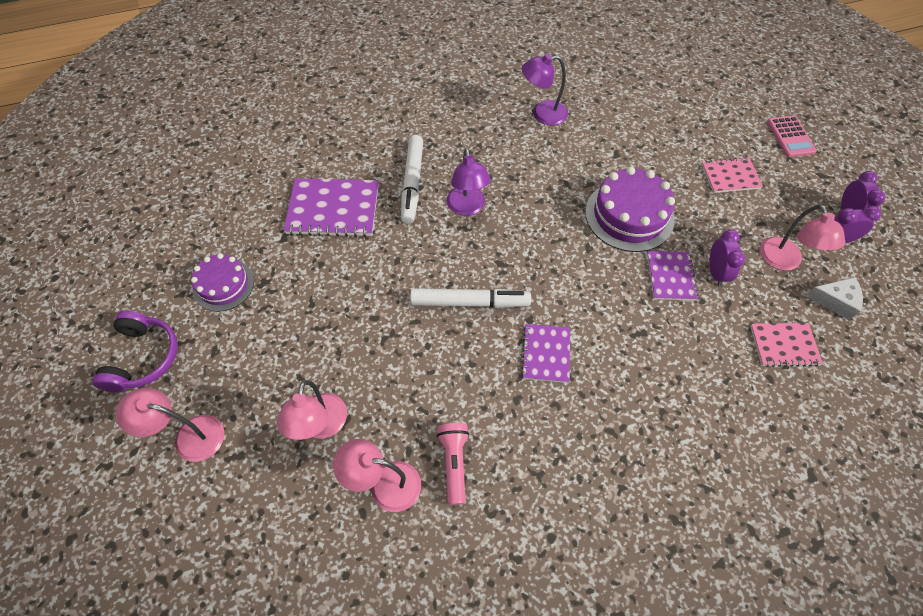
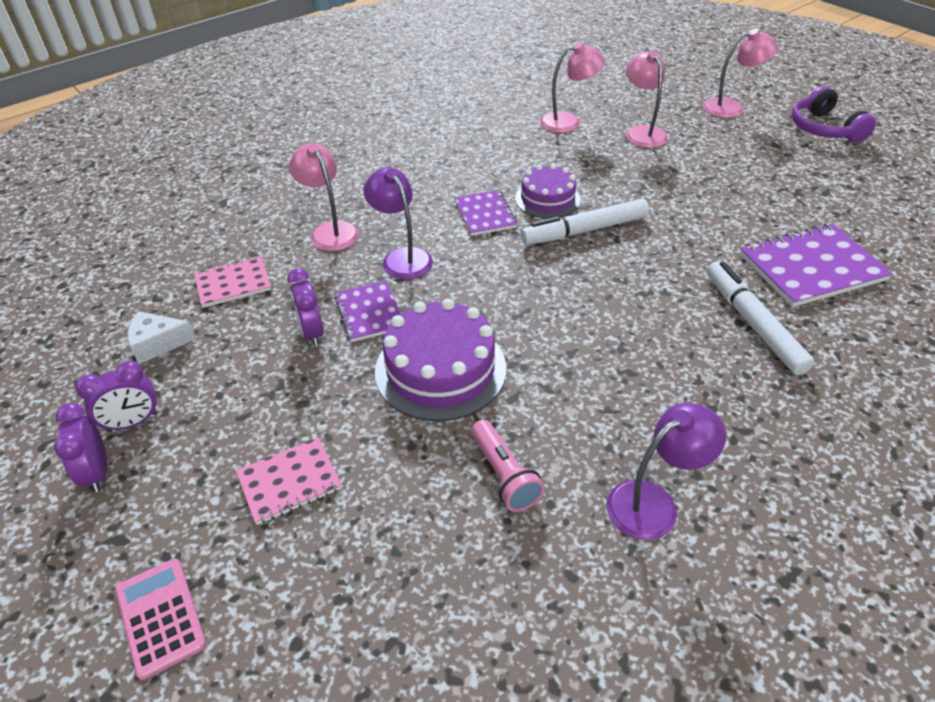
camera: 160 degrees right, 15 degrees down
purple cake [191,253,254,312] -> purple cake moved to [515,164,581,218]
pink flashlight [437,423,469,505] -> pink flashlight moved to [471,420,545,512]
purple lamp [447,148,491,216] -> purple lamp moved to [363,167,433,280]
pink lamp [760,205,845,271] -> pink lamp moved to [289,143,359,251]

